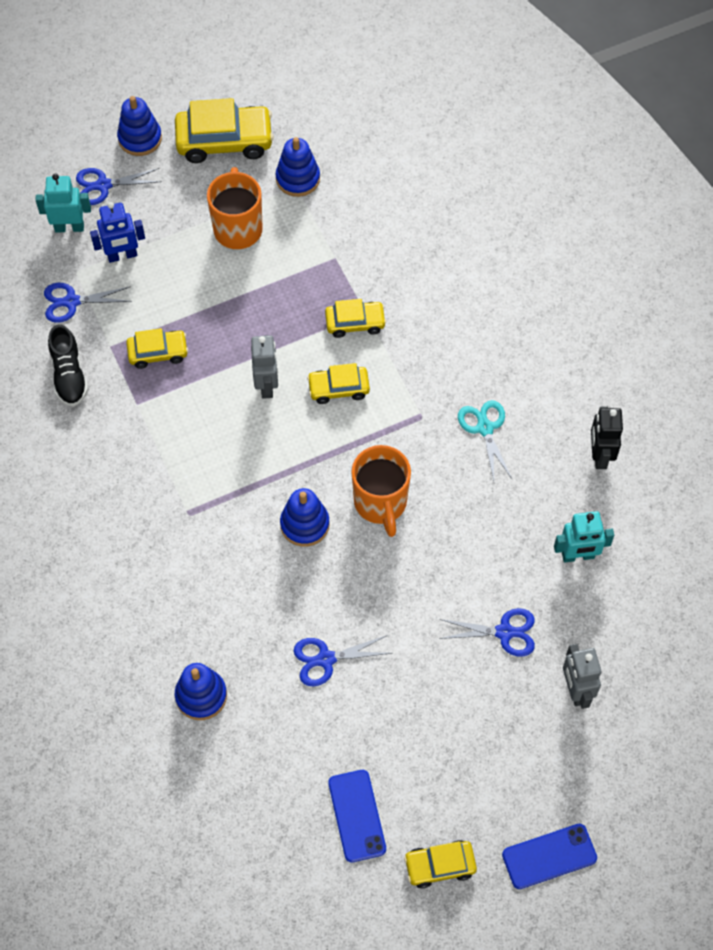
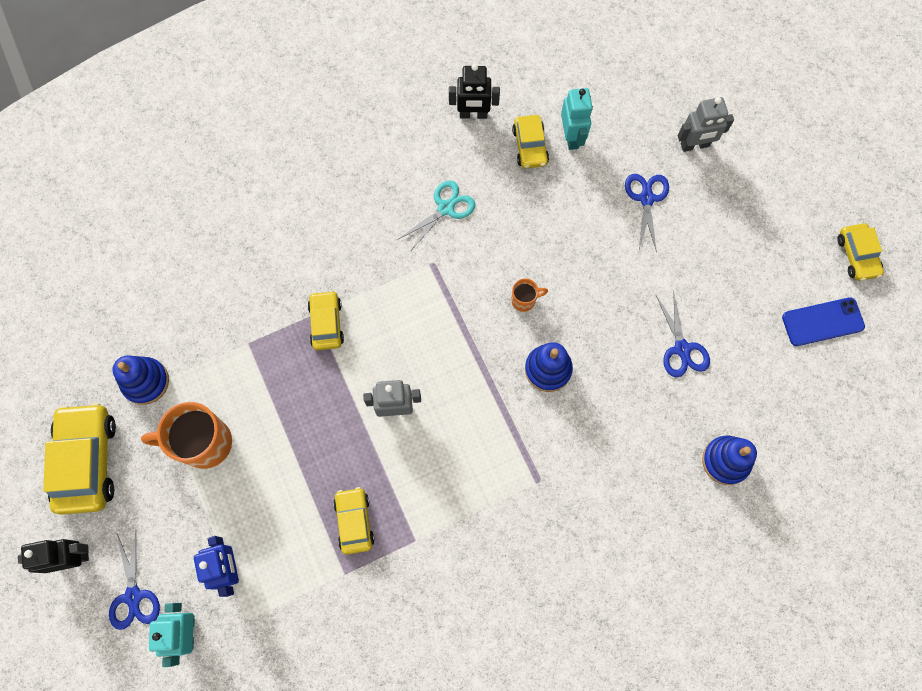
camera: 90 degrees left, 10 degrees up
blue scissors [44,283,132,323] -> none
black shoe [48,325,88,407] -> none
blue stacking toy [117,96,162,156] -> black robot [18,539,89,573]
yellow car [307,363,370,404] -> yellow car moved to [512,115,549,169]
orange mug [351,445,411,537] -> orange mug [511,278,548,312], size x0.48
turquoise scissors [458,400,512,481] -> turquoise scissors turned 150 degrees clockwise [399,180,475,252]
blue phone [502,824,597,889] -> none

